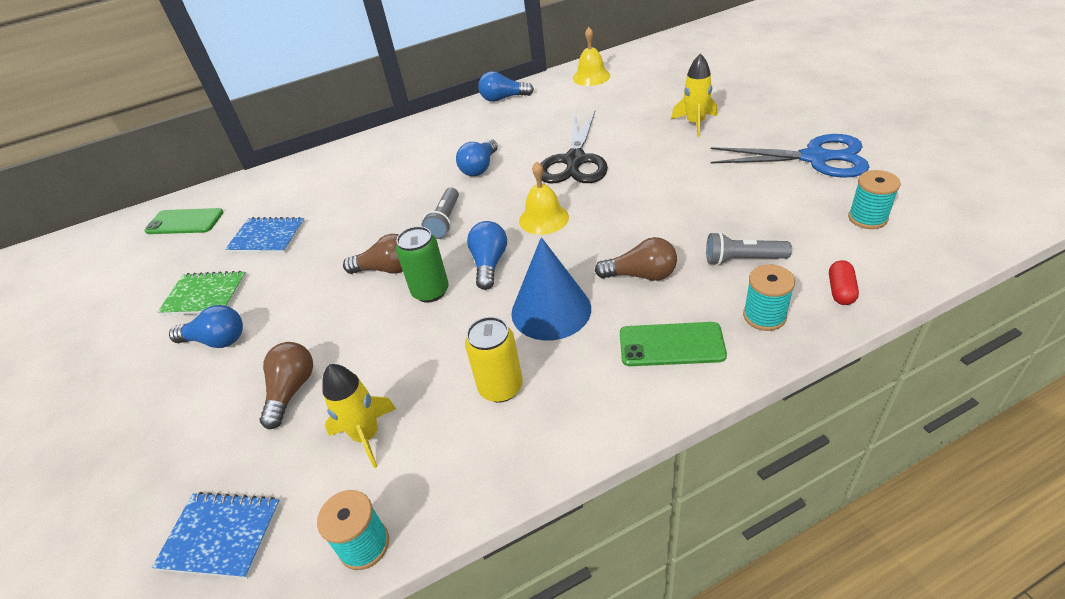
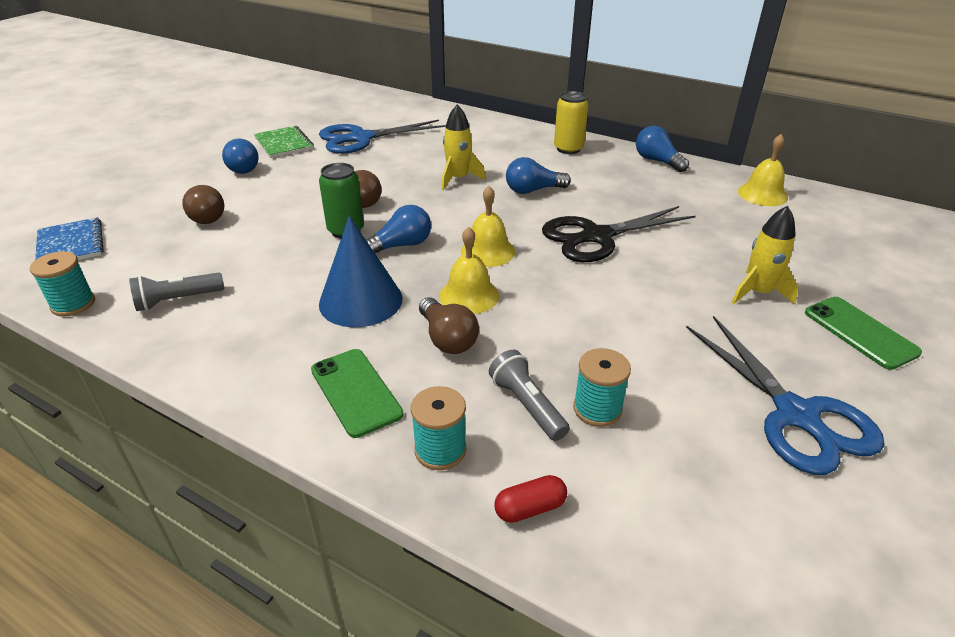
camera: 50 degrees right, 5 degrees down
green phone [144,208,224,234] -> green phone moved to [805,297,922,370]
blue notebook [225,217,305,253] -> blue scissors [319,120,446,154]
brown light bulb [260,342,313,429] -> brown light bulb turned 90 degrees clockwise [182,185,224,224]
yellow rocket [322,364,396,468] -> yellow rocket moved to [442,105,486,190]
grey flashlight [421,188,459,239] -> grey flashlight moved to [129,273,224,311]
yellow can [465,317,523,403] -> yellow can moved to [554,91,589,154]
turquoise spool [848,170,901,229] -> turquoise spool moved to [573,348,631,427]
none -> yellow bell [439,227,499,314]

